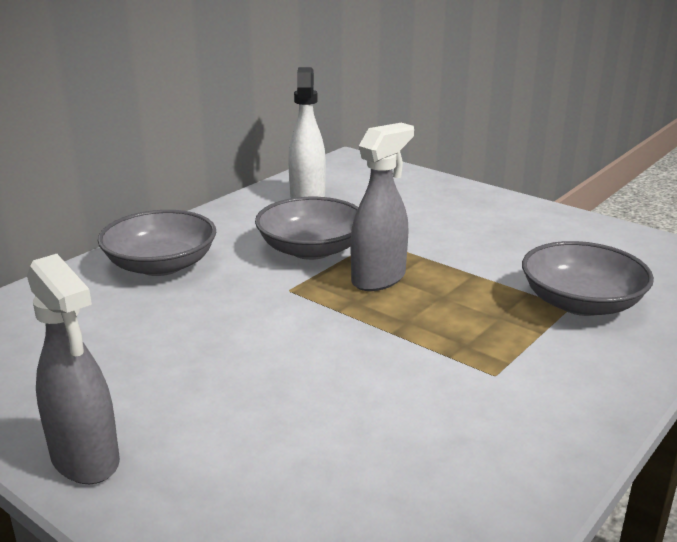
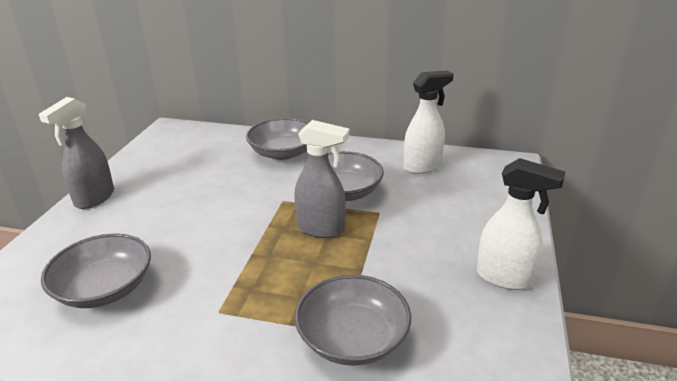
camera: 65 degrees right, 5 degrees up
none -> grey bowl [41,233,151,308]
none -> white spray bottle [477,158,565,290]

